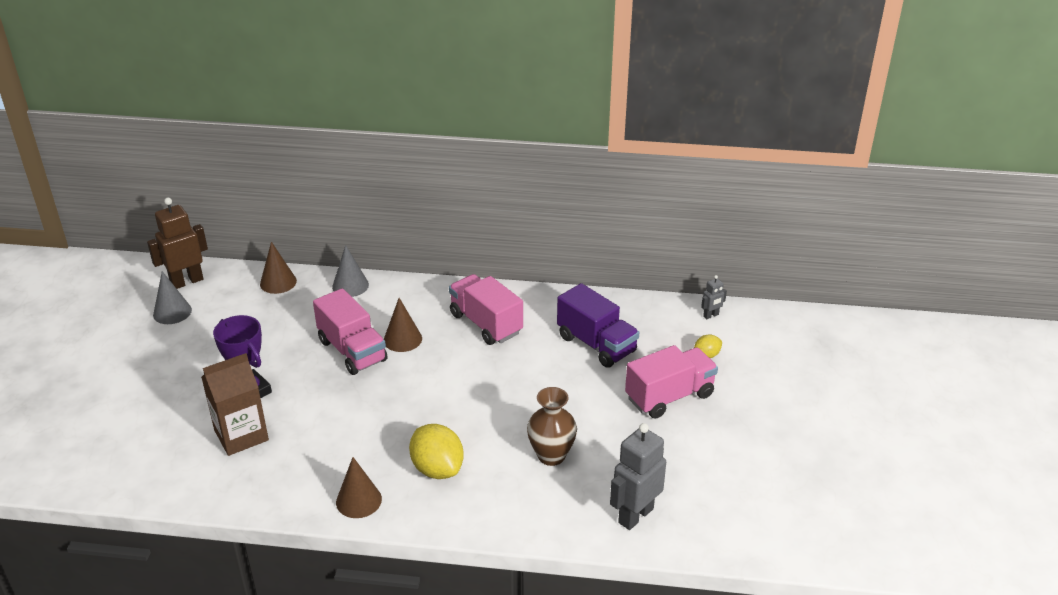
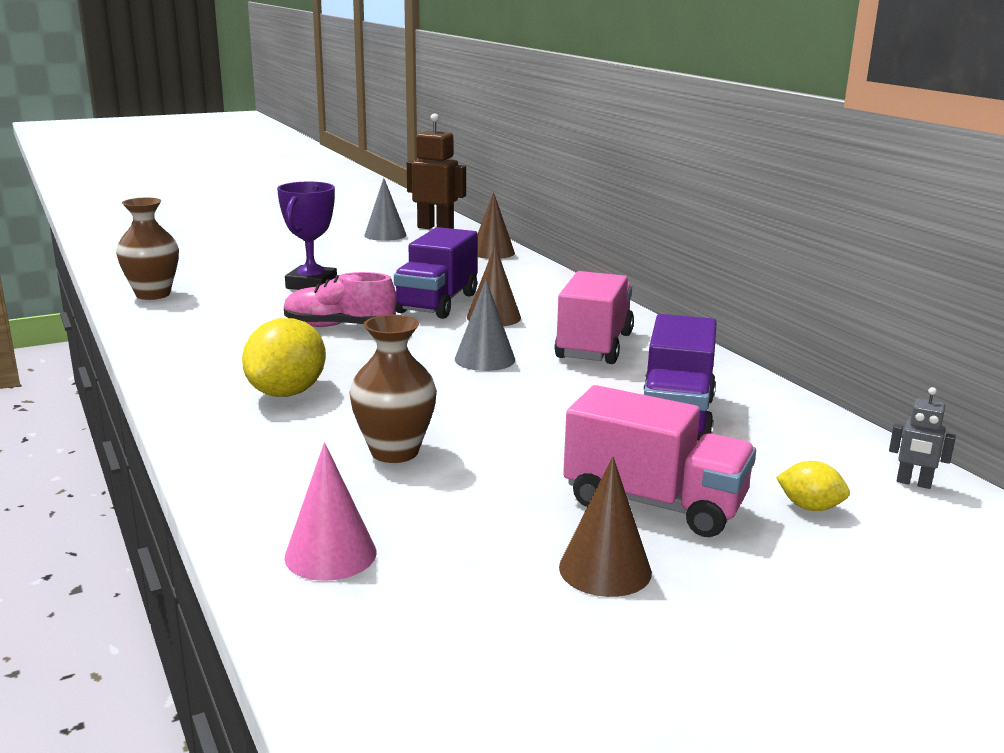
camera: 55 degrees right, 15 degrees down
brown carton [201,353,269,456] -> none
pink truck [313,288,387,375] -> purple truck [394,227,477,319]
grey cone [332,245,369,297] -> grey cone moved to [455,280,515,371]
brown cone [336,457,382,518] -> brown cone moved to [559,457,652,597]
grey robot [610,423,666,530] -> pink cone [284,443,377,581]
none -> brown vase [116,198,179,300]
none -> pink shoe [284,272,396,327]

